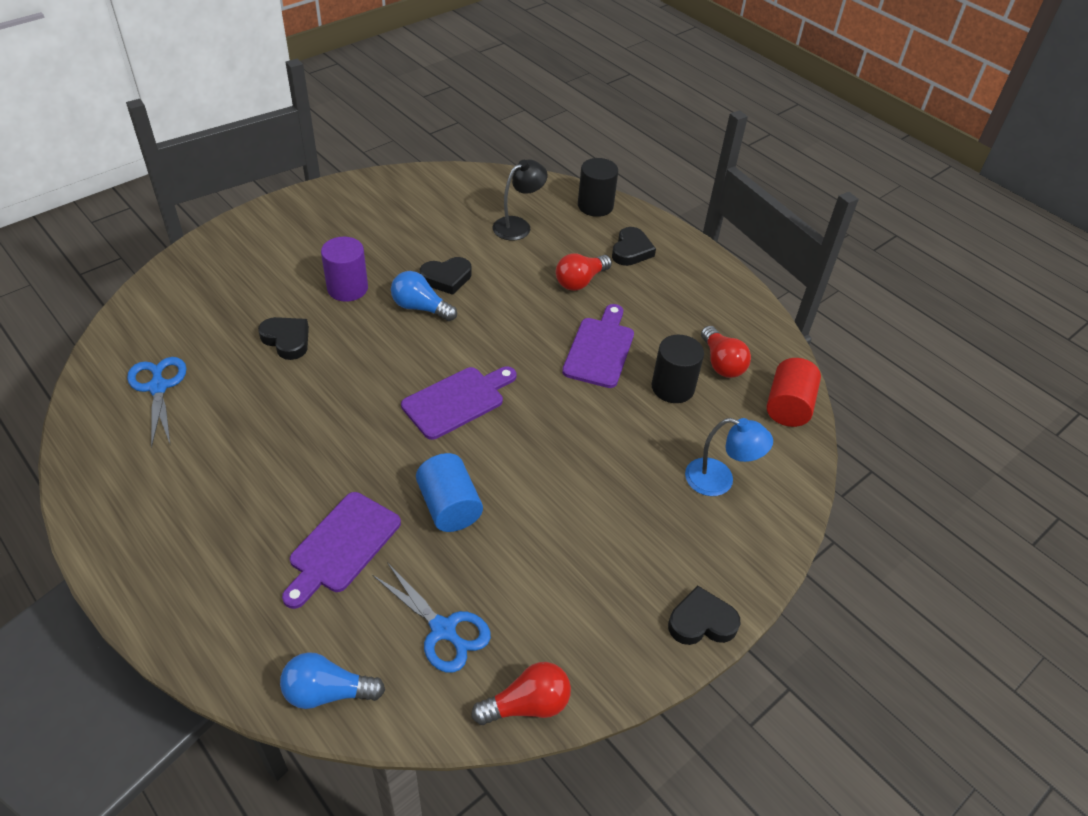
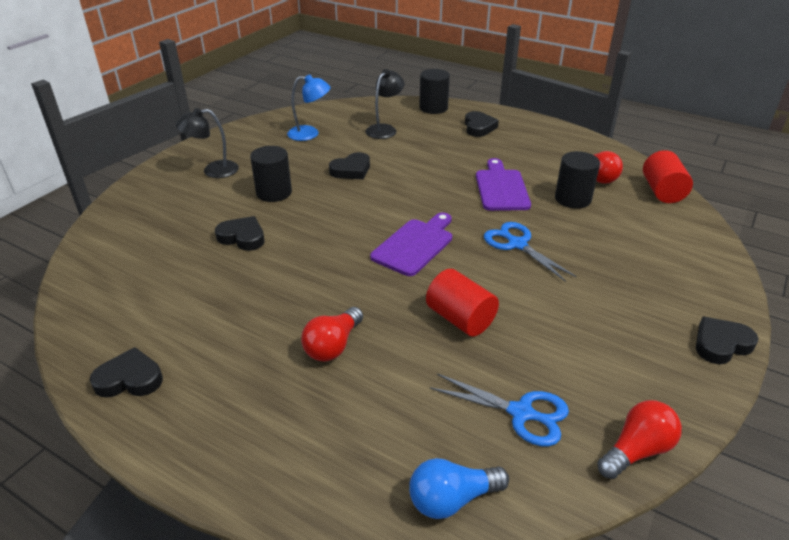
camera: 15 degrees left, 10 degrees down
blue scissors [127,357,187,448] -> blue scissors moved to [484,222,577,282]
purple cutting board [282,492,401,609] -> none
purple cylinder [321,237,368,302] -> black cylinder [250,146,292,202]
blue light bulb [391,271,457,321] -> none
blue cylinder [416,453,483,532] -> red cylinder [426,269,499,337]
red light bulb [556,253,612,291] -> red light bulb moved to [301,307,363,362]
blue lamp [685,418,773,496] -> blue lamp moved to [287,74,331,141]
none -> black heart [90,347,163,398]
none -> black lamp [176,108,239,178]

